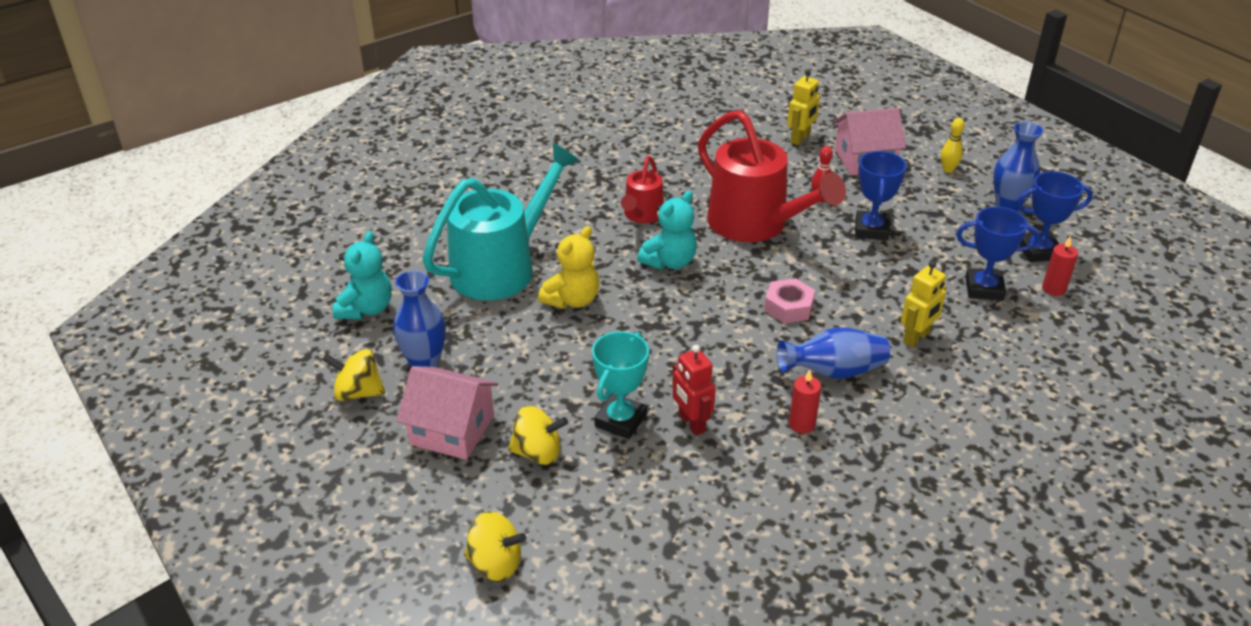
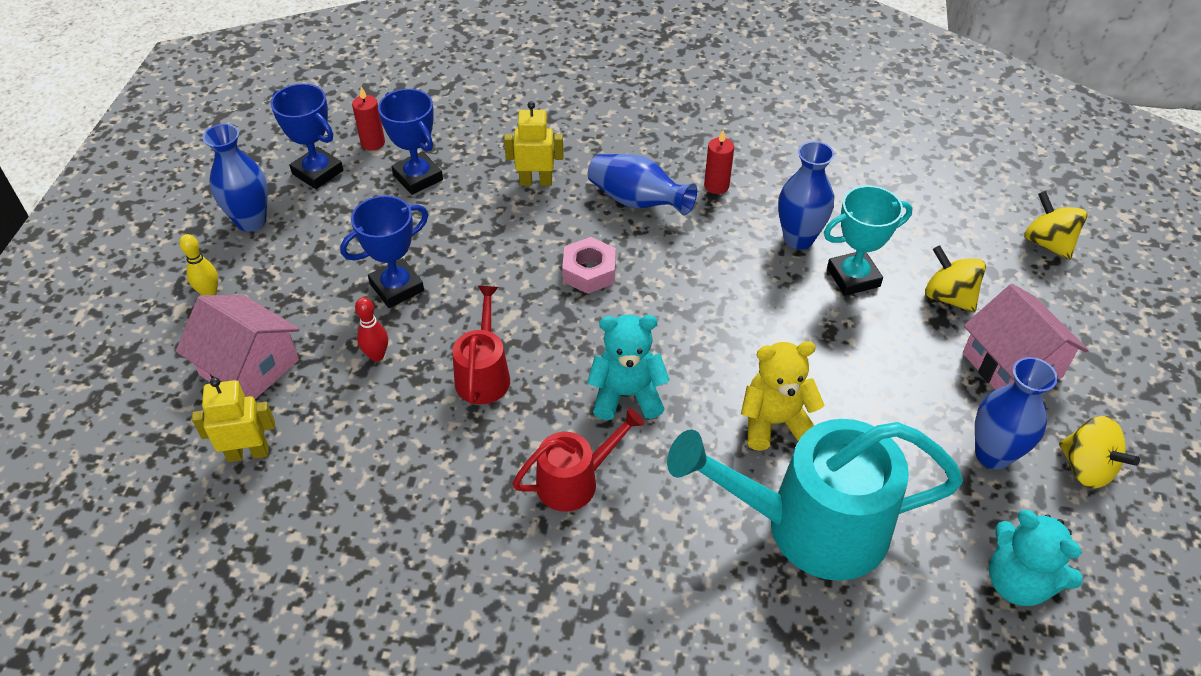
camera: 135 degrees left, 10 degrees up
turquoise teddy bear [333,231,392,319] -> turquoise teddy bear turned 105 degrees counterclockwise [989,510,1083,606]
red robot [672,345,716,436] -> blue vase [778,141,834,250]
red watering can [698,110,846,242] -> red watering can [452,286,510,404], size x0.52

